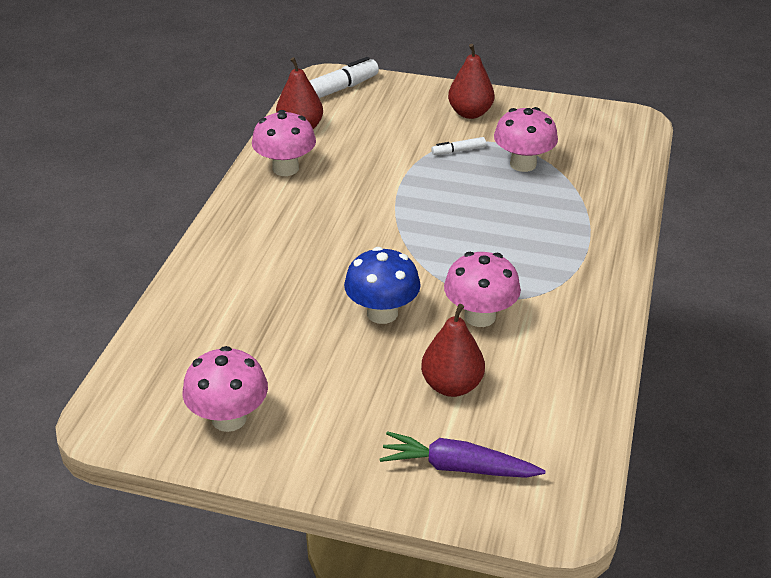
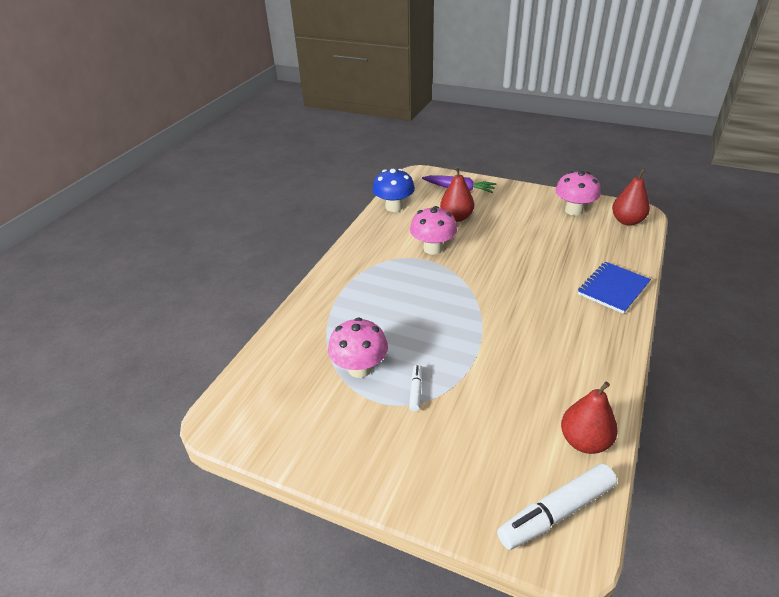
camera: 170 degrees left, 0 degrees up
pink mushroom [252,110,316,176] -> none
blue mushroom [344,247,421,324] -> blue mushroom moved to [372,169,415,212]
white marker [431,137,486,155] -> white marker turned 75 degrees counterclockwise [409,364,422,412]
red pear [448,44,495,119] -> red pear moved to [612,168,650,226]
none -> blue notebook [578,262,651,314]

